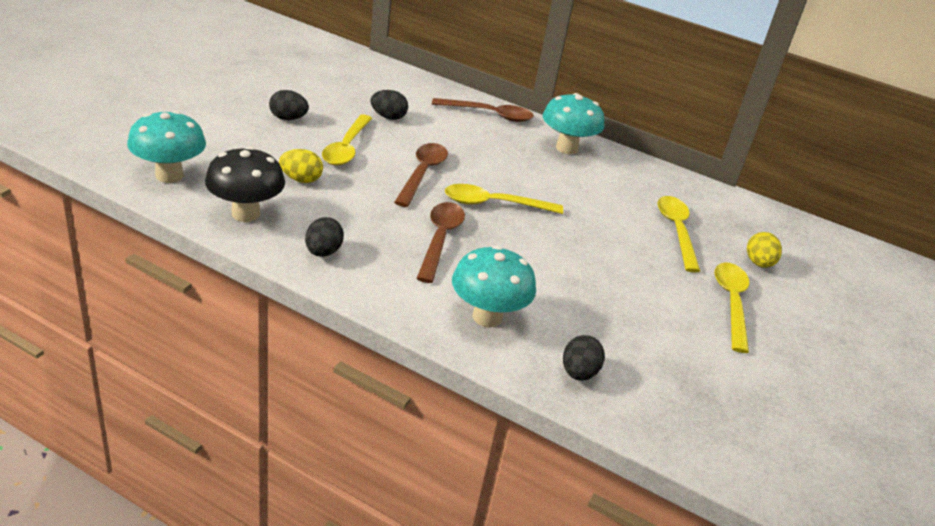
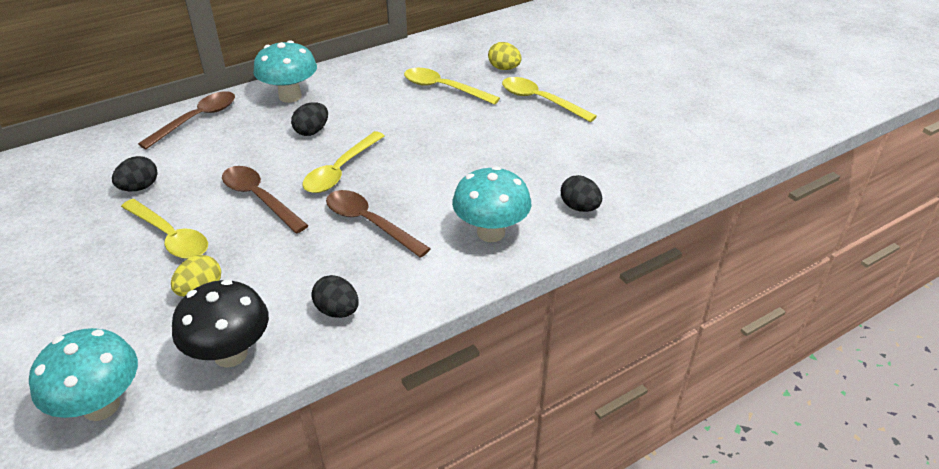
camera: 55 degrees left, 5 degrees up
black egg [269,90,309,120] -> black egg moved to [291,102,328,136]

